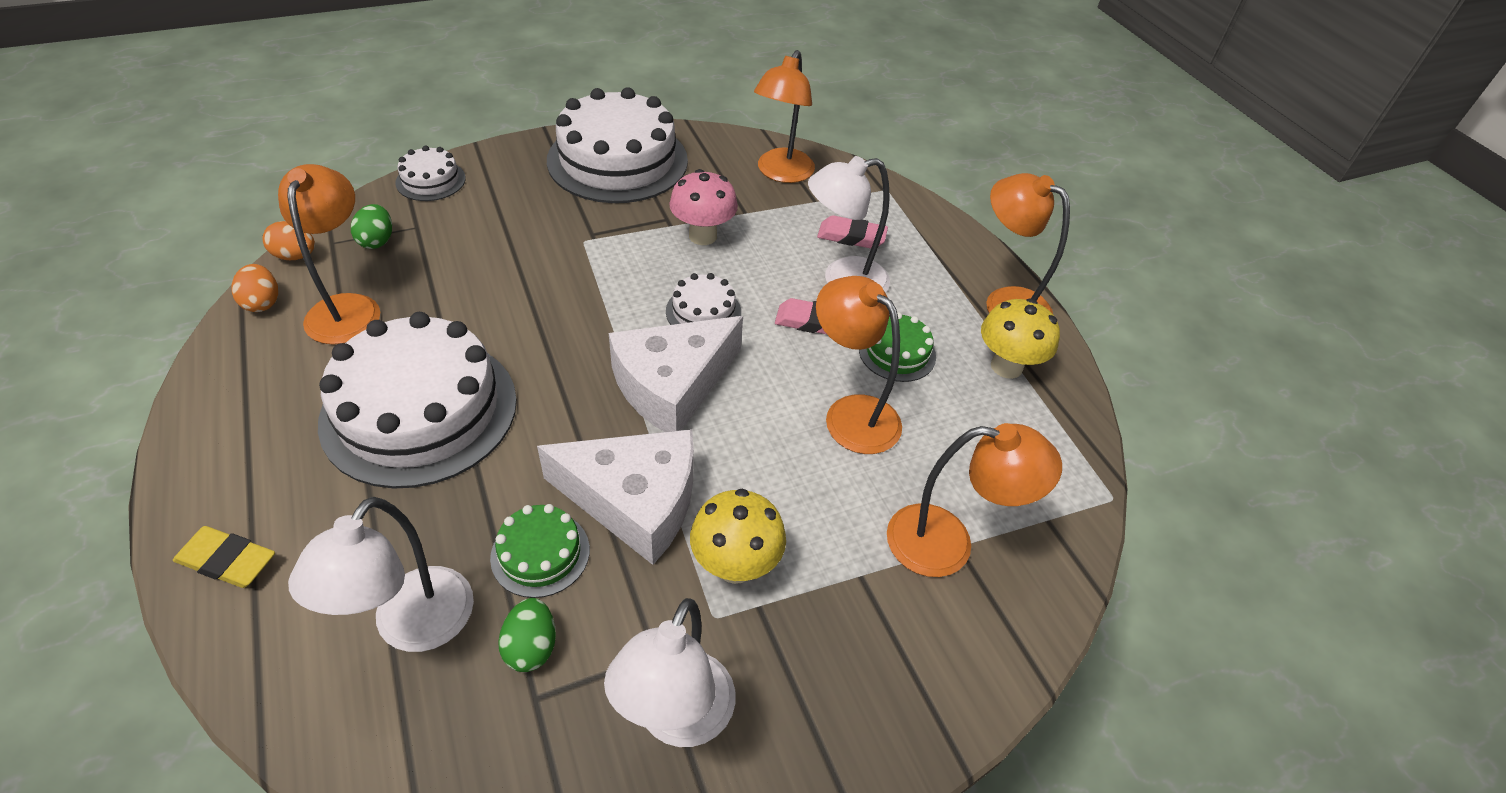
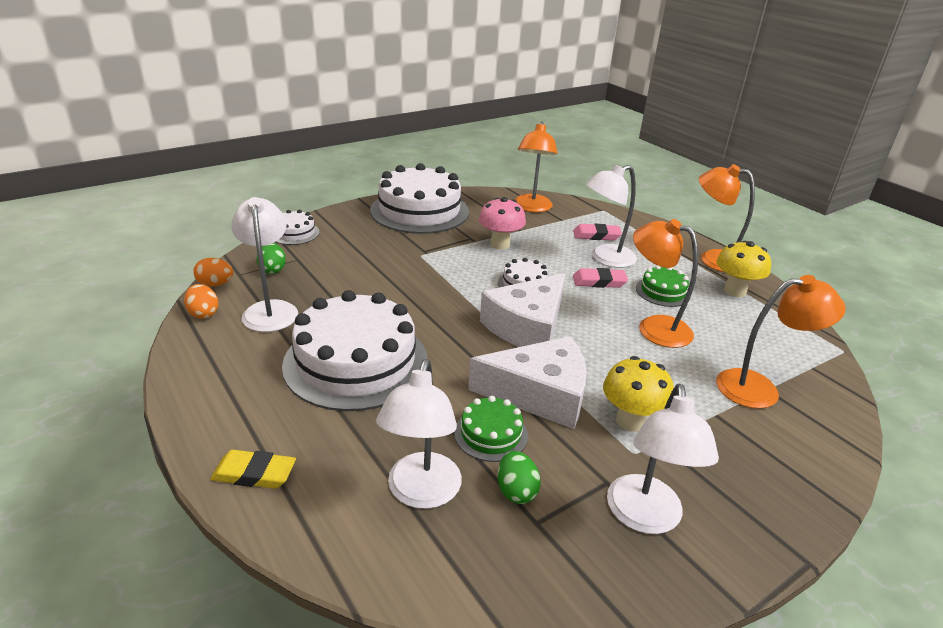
camera: 10 degrees left, 15 degrees down
orange lamp [278,164,380,345] -> white lamp [231,197,298,332]

